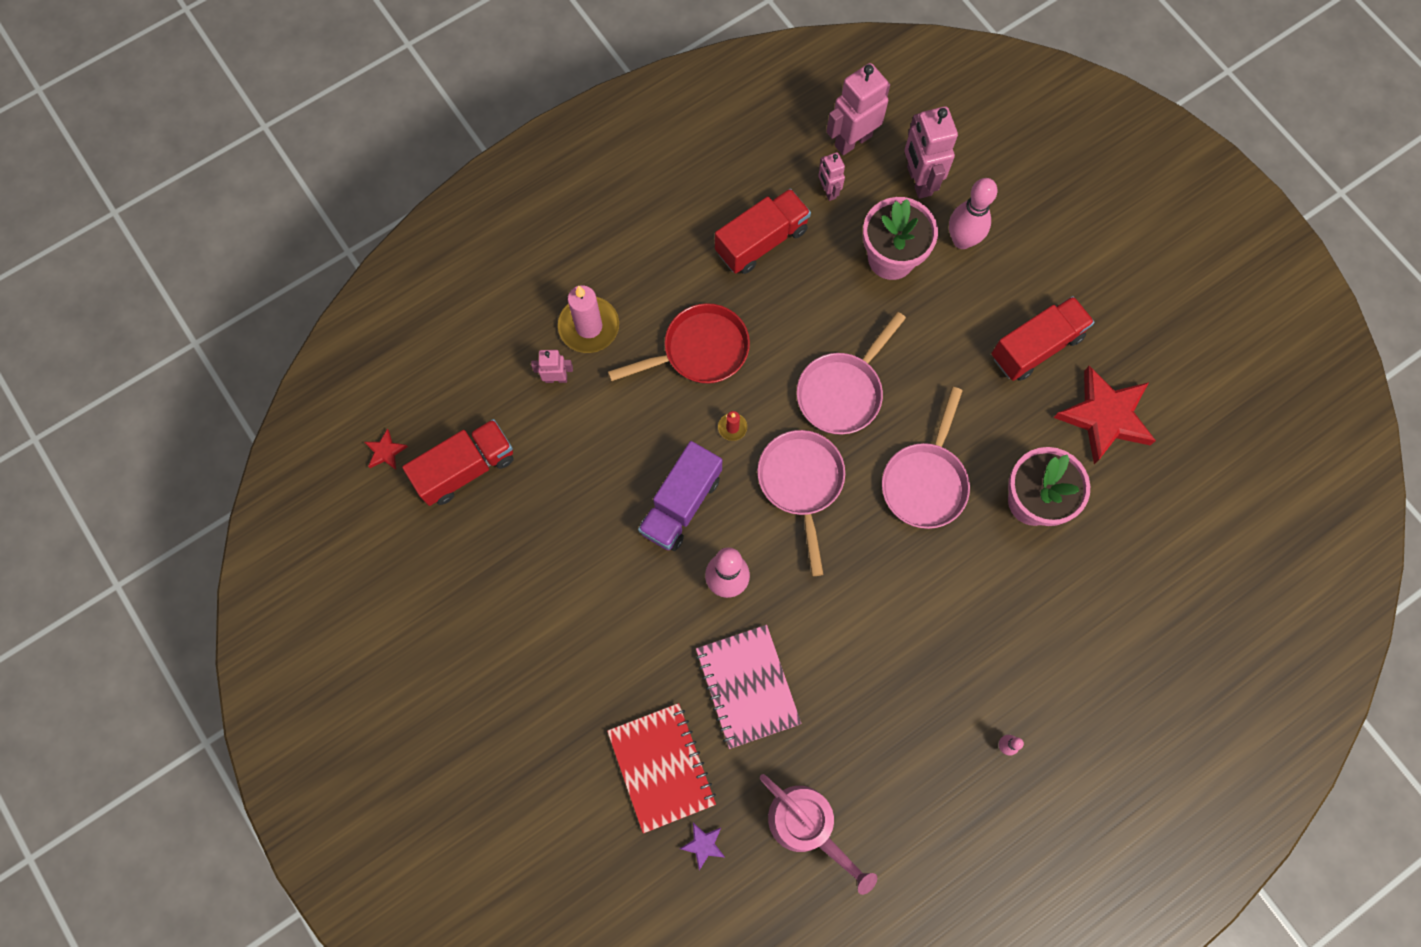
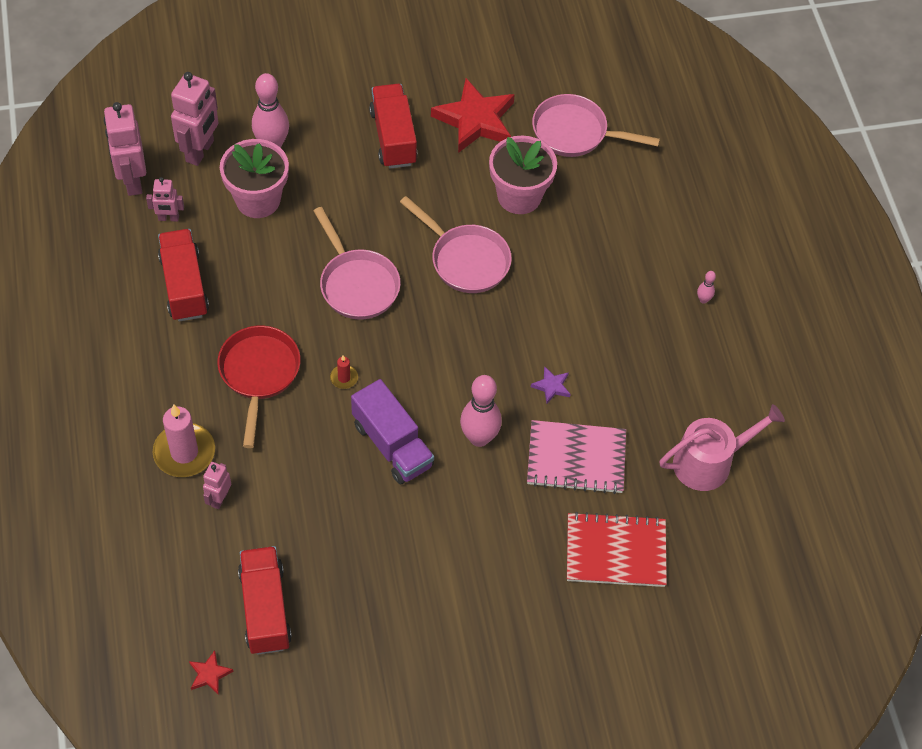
camera: 70 degrees left, 15 degrees down
purple star [679,822,725,870] -> purple star moved to [531,366,570,404]
pink pan [757,430,845,576] -> pink pan moved to [532,94,660,157]
pink robot [904,106,958,199] -> pink robot turned 75 degrees counterclockwise [171,72,219,166]

